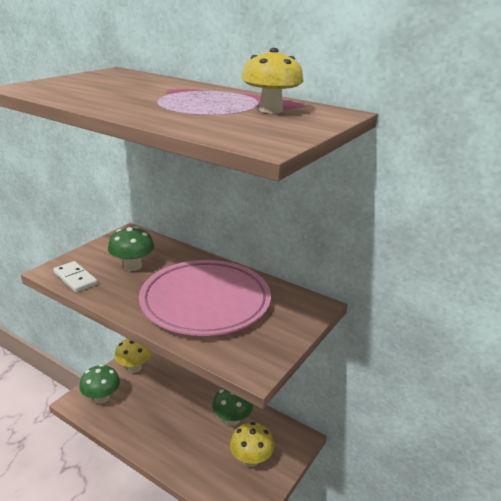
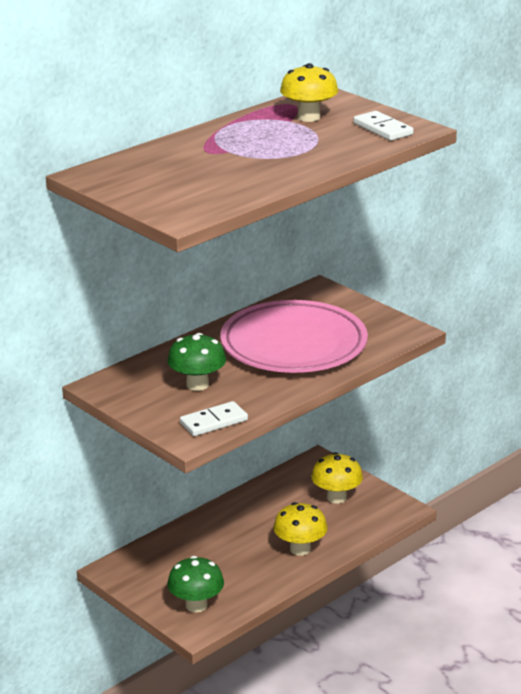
camera: 75 degrees left, 0 degrees up
yellow mushroom [114,338,152,373] -> yellow mushroom moved to [273,502,328,556]
green mushroom [212,388,253,426] -> none
none -> white domino [353,111,414,141]

